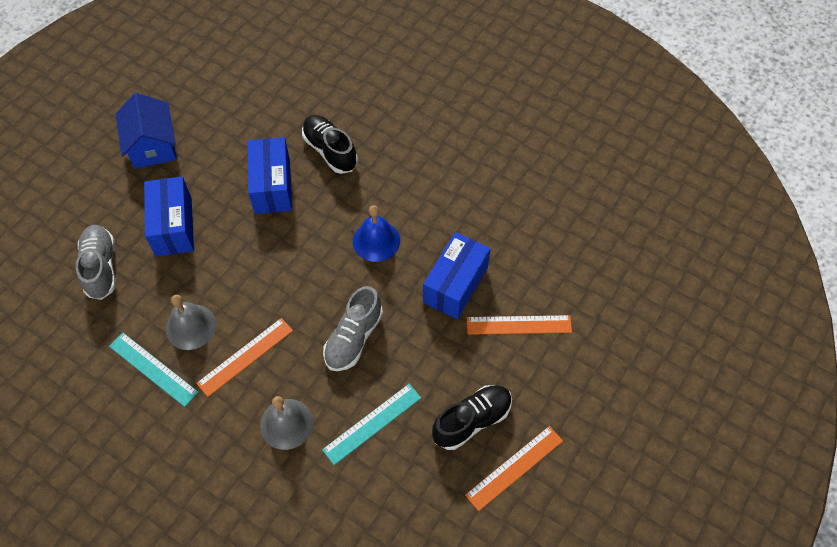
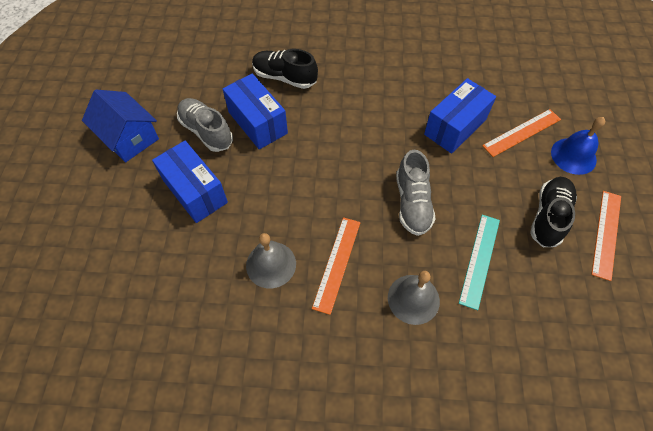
camera: 30 degrees left, 0 degrees up
grey shoe [76,225,116,300] -> grey shoe moved to [177,98,233,152]
turquoise ruler [109,332,198,407] -> none
blue bell [353,205,400,262] -> blue bell moved to [551,117,605,175]
blue box [423,232,491,319] -> blue box turned 45 degrees clockwise [424,78,496,154]

